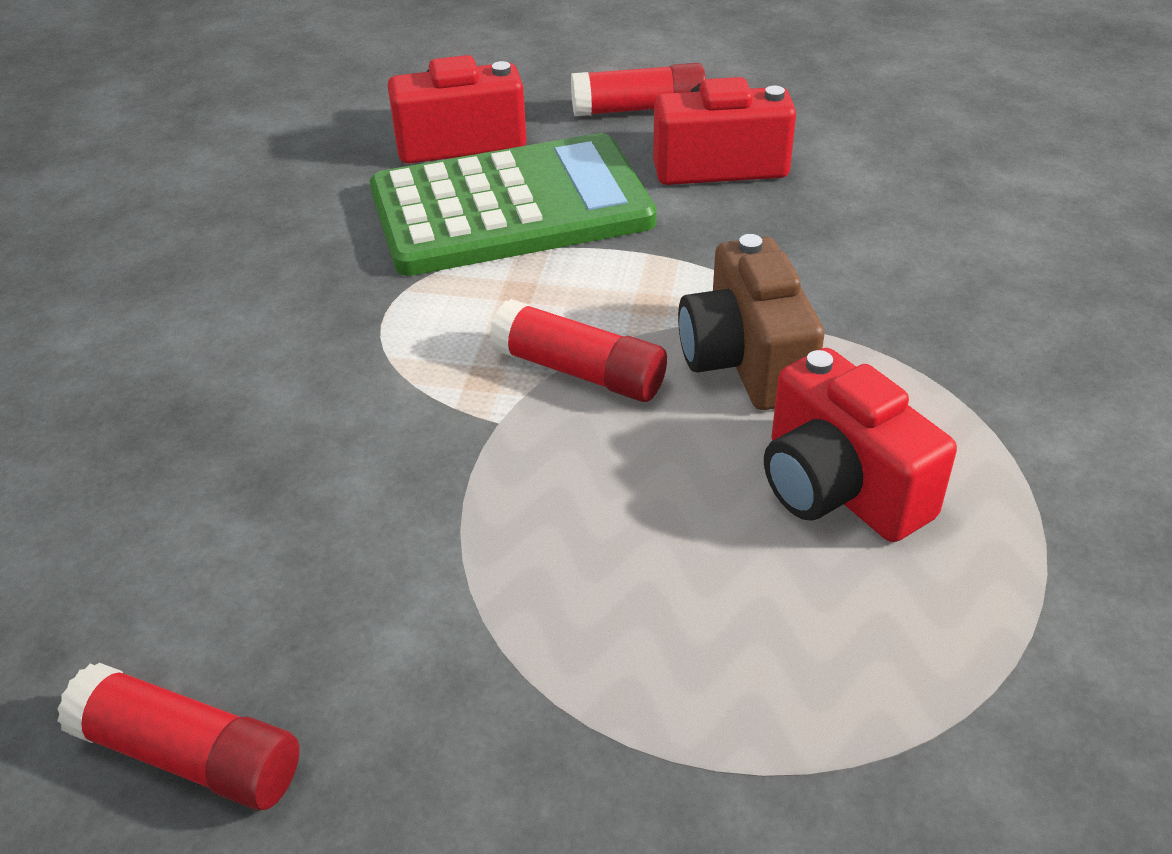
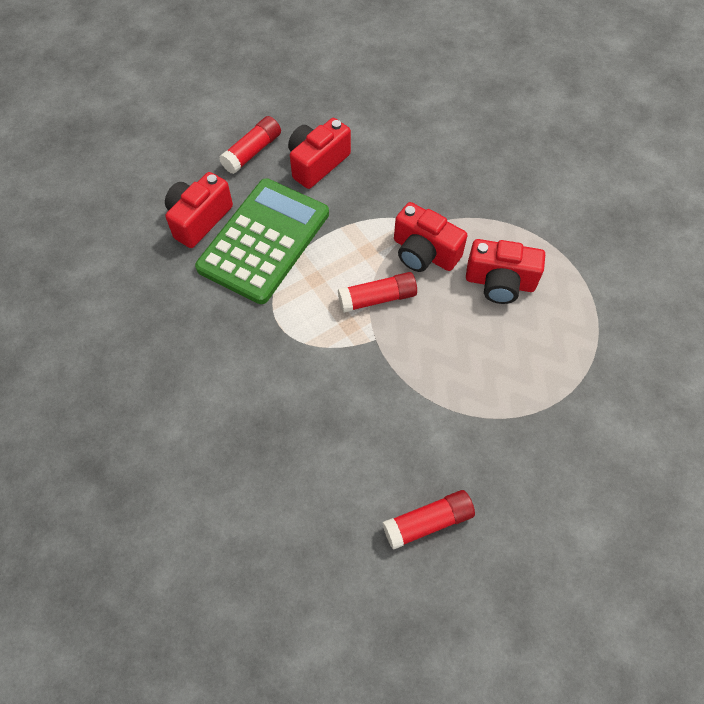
camera: 45 degrees left, 20 degrees up
brown camera [678,234,824,410] -> red camera [394,202,468,272]

